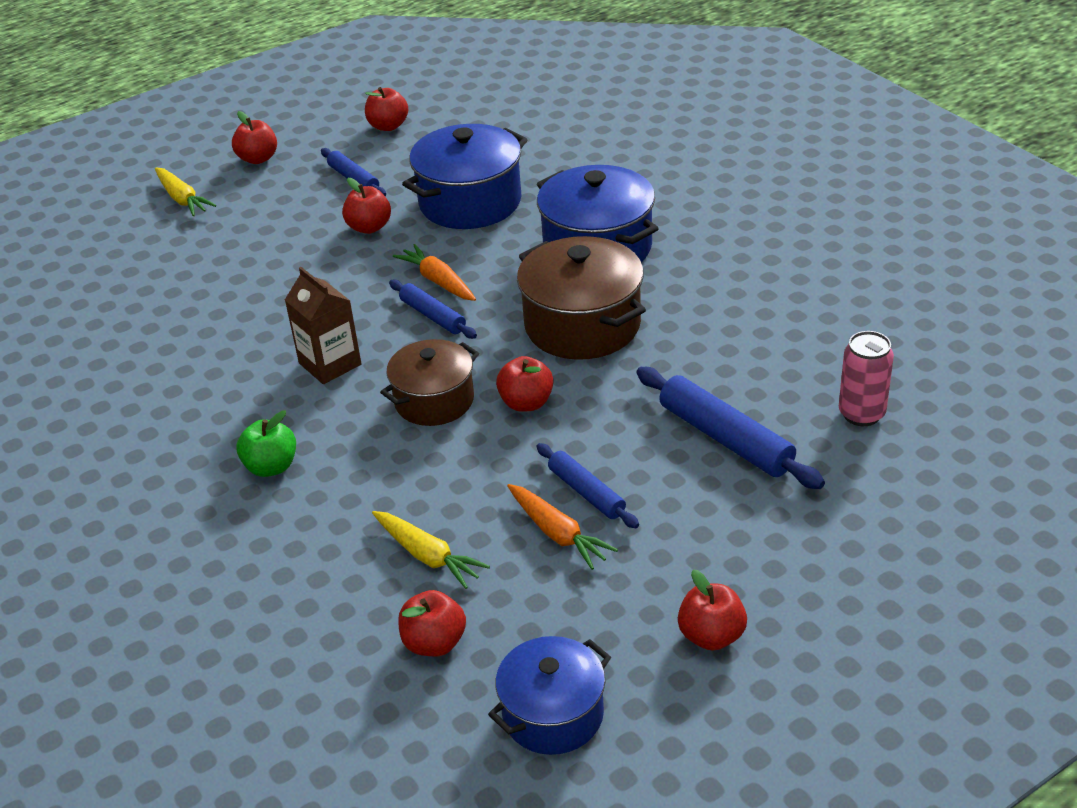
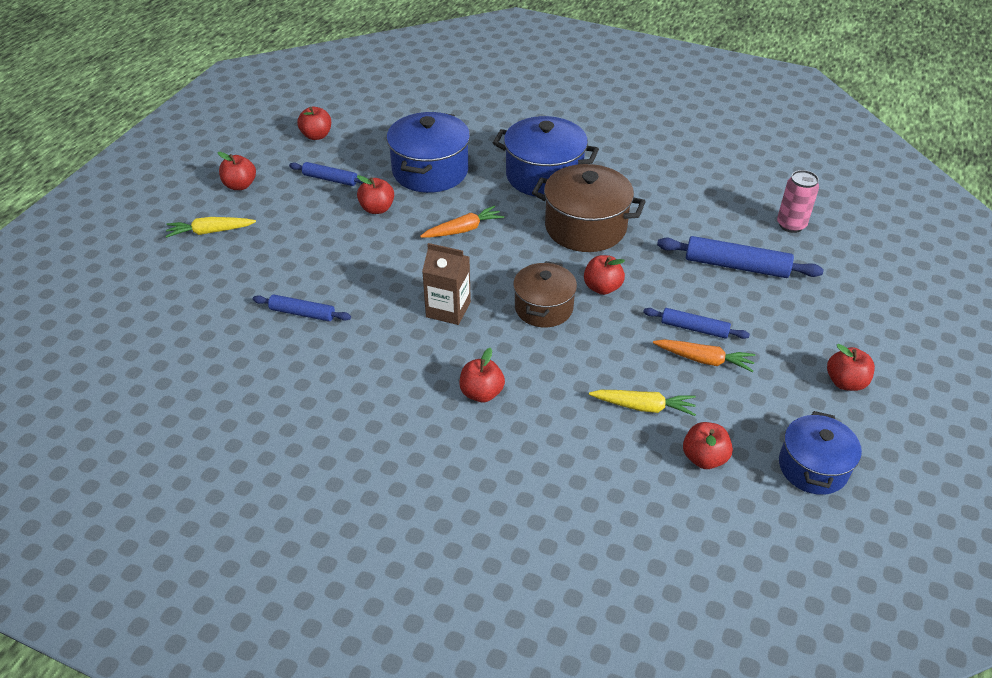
camera: 35 degrees left, 5 degrees up
yellow carrot [155,167,217,216] -> yellow carrot turned 150 degrees clockwise [165,217,256,238]
green apple [237,410,296,477] -> red apple [459,348,505,402]
blue rolling pin [389,279,477,339] -> blue rolling pin moved to [253,295,351,321]
orange carrot [393,244,476,301] -> orange carrot turned 135 degrees clockwise [420,205,504,238]

